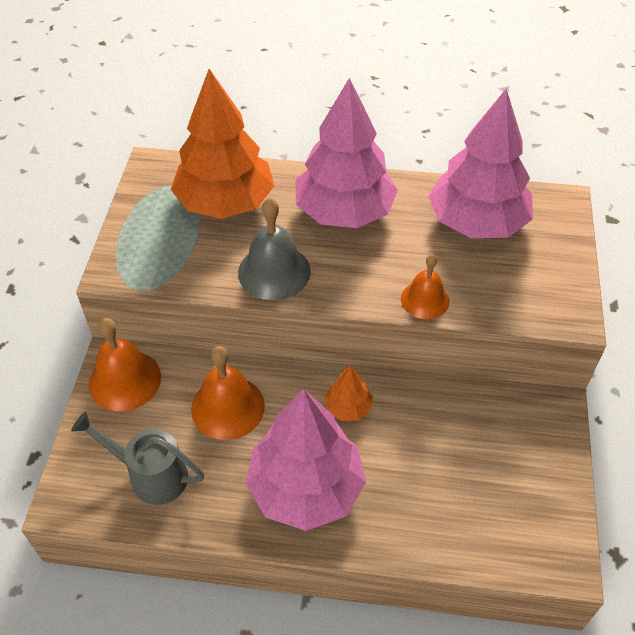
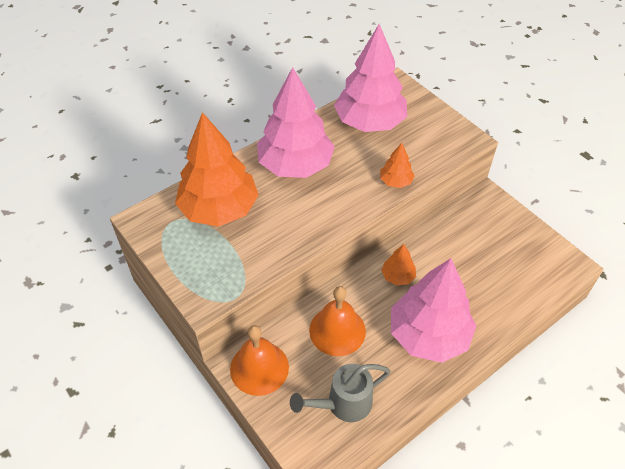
camera: 45 degrees left, 0 degrees up
grey bell [238,197,311,300] -> none
orange bell [401,254,449,319] -> orange tree [380,143,415,188]

